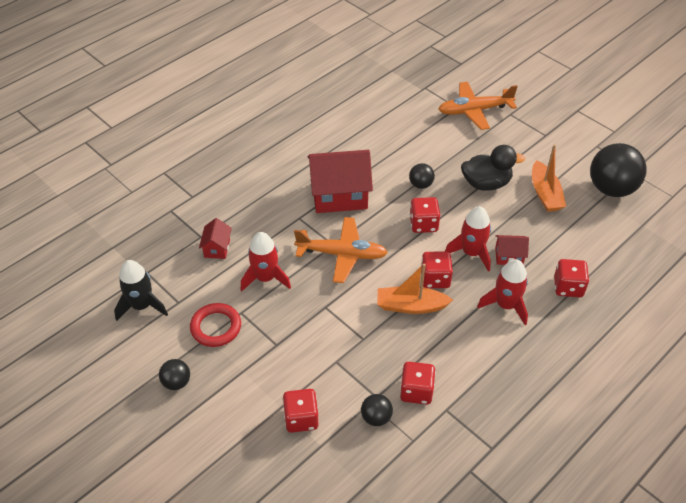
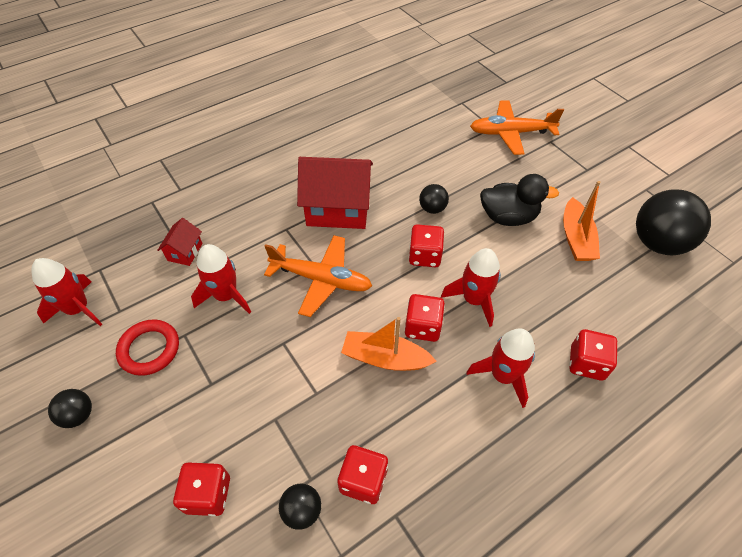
camera: 10 degrees right, 5 degrees up
black rocket [114,260,168,321] -> red rocket [31,258,102,326]
red house [495,235,529,265] -> none

